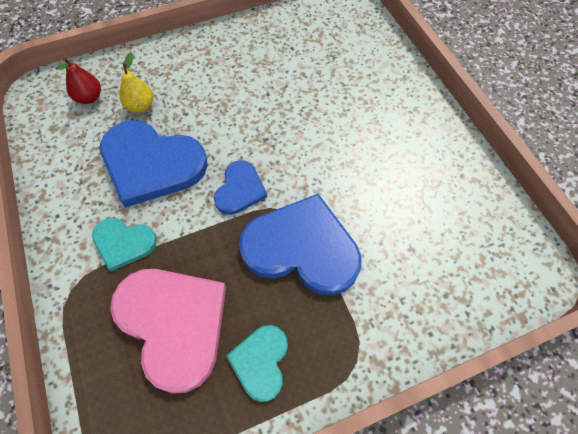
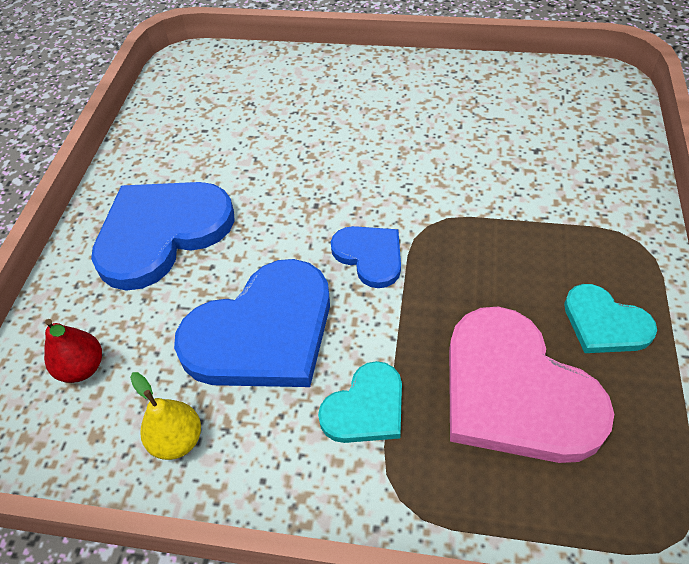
camera: 55 degrees left, 10 degrees down
pink heart [110,269,226,394] -> pink heart turned 120 degrees counterclockwise [449,307,614,463]
yellow pear [119,52,153,113] -> yellow pear moved to [130,372,201,460]
blue heart [239,194,362,296] -> blue heart moved to [91,182,235,291]

